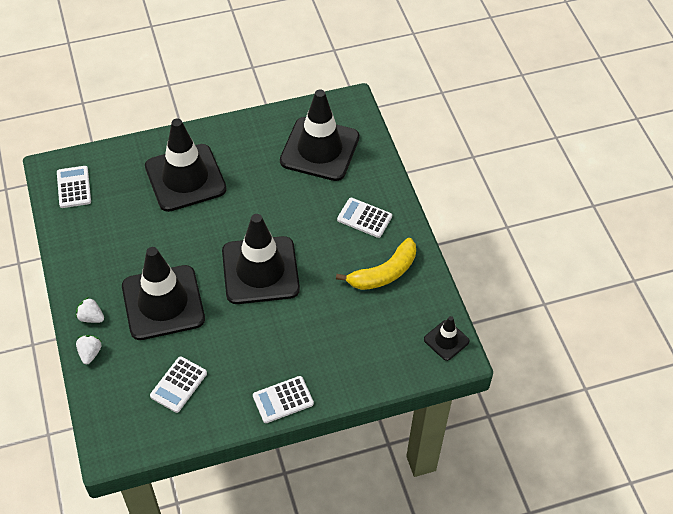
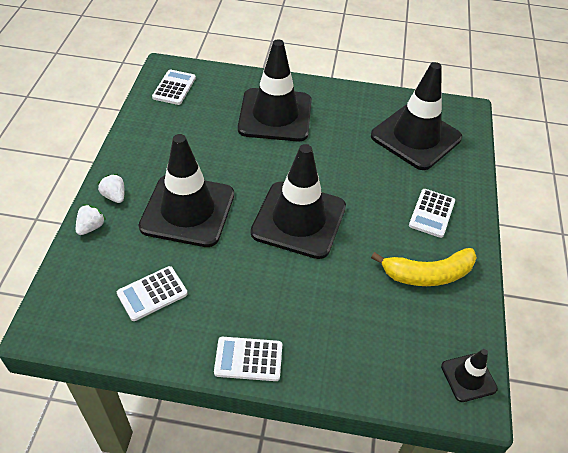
camera: 25 degrees right, 5 degrees down
white calculator [337,198,392,238] -> white calculator turned 120 degrees counterclockwise [409,189,455,238]

